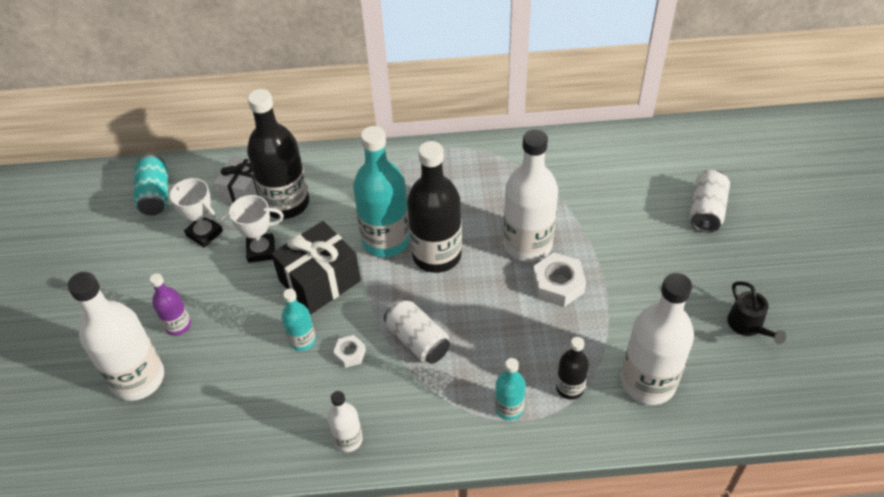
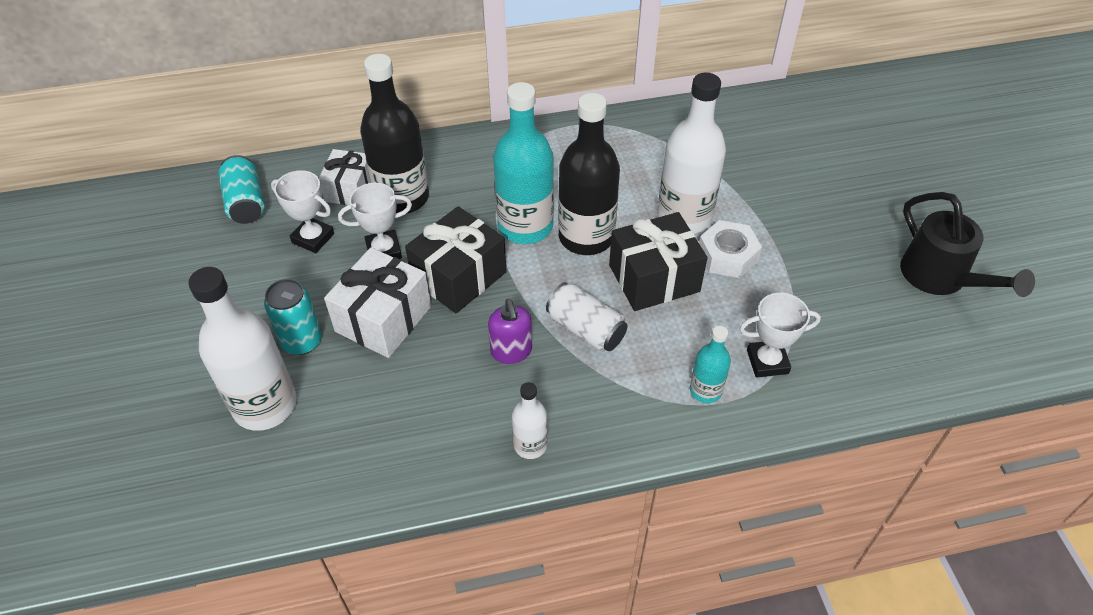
camera: 10 degrees left, 0 degrees up
purple bottle [150,273,191,336] -> turquoise can [264,279,322,355]
turquoise bottle [282,289,316,351] -> none
white nut [333,335,366,368] -> purple soap dispenser [488,299,532,364]
black bottle [556,337,589,400] -> white trophy [739,293,821,378]
white bottle [621,273,694,405] -> none
white can [690,170,730,233] -> none
black watering can [727,281,787,344] -> black watering can [900,192,1035,297], size x1.69
none -> white gift [324,247,431,358]
none -> black gift [609,212,707,311]

